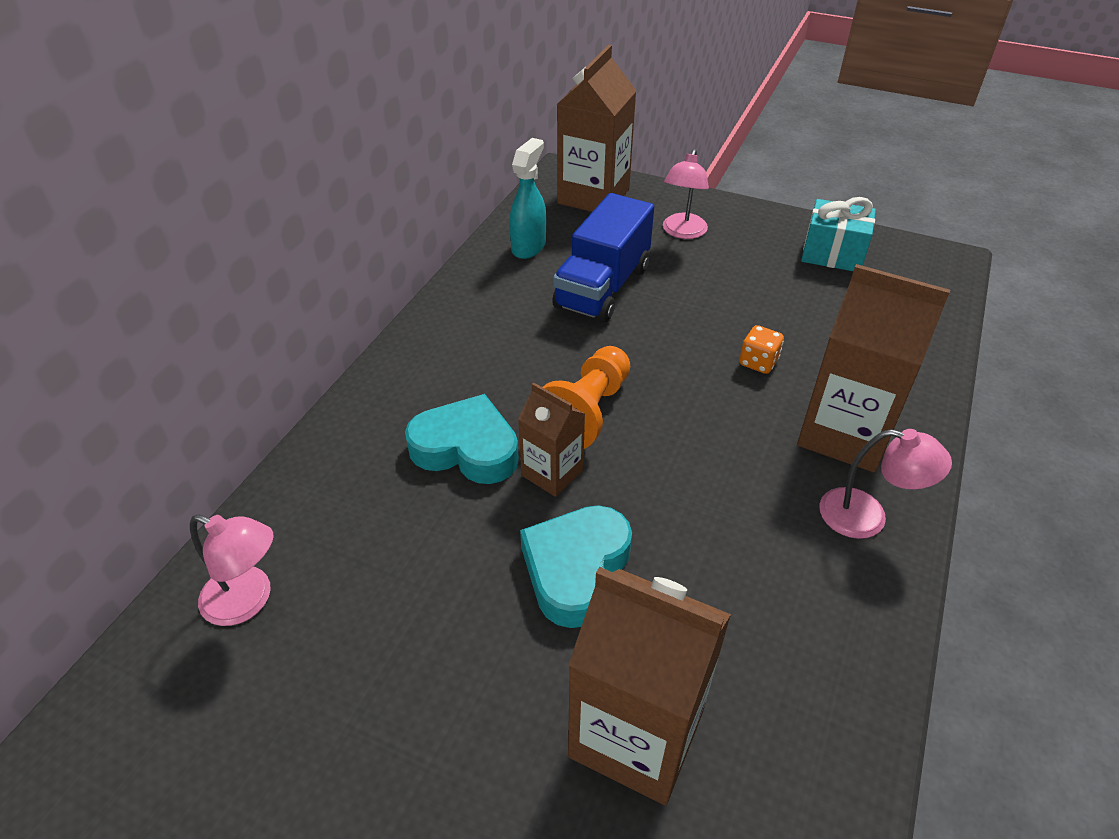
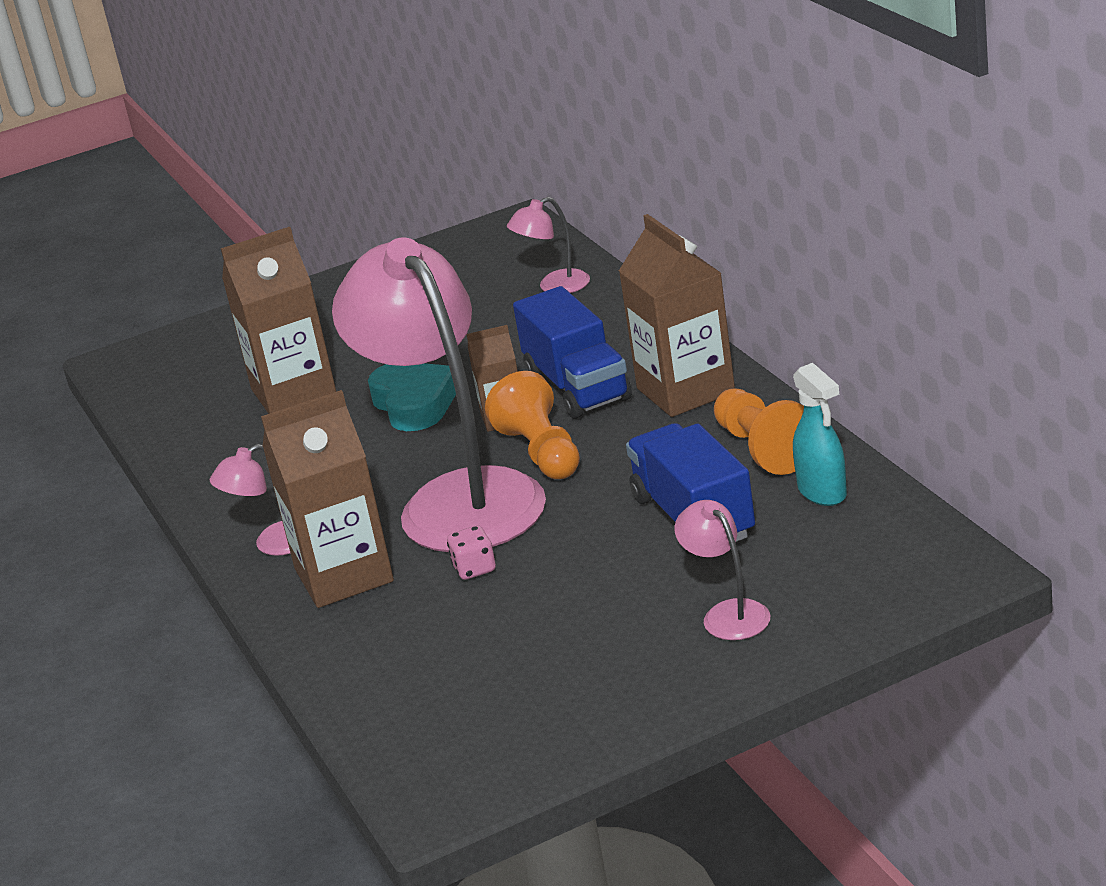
camera: 135 degrees right, 15 degrees down
turquoise heart [405,394,519,484] -> blue truck [513,286,632,419]
brown carton [557,45,637,212] -> brown carton moved to [619,214,735,417]
orange dice [739,325,784,374] -> pink dice [447,525,496,580]
turquoise gift [801,197,876,271] -> none
none -> pink lamp [332,237,546,552]
none -> orange pawn [714,389,804,475]

